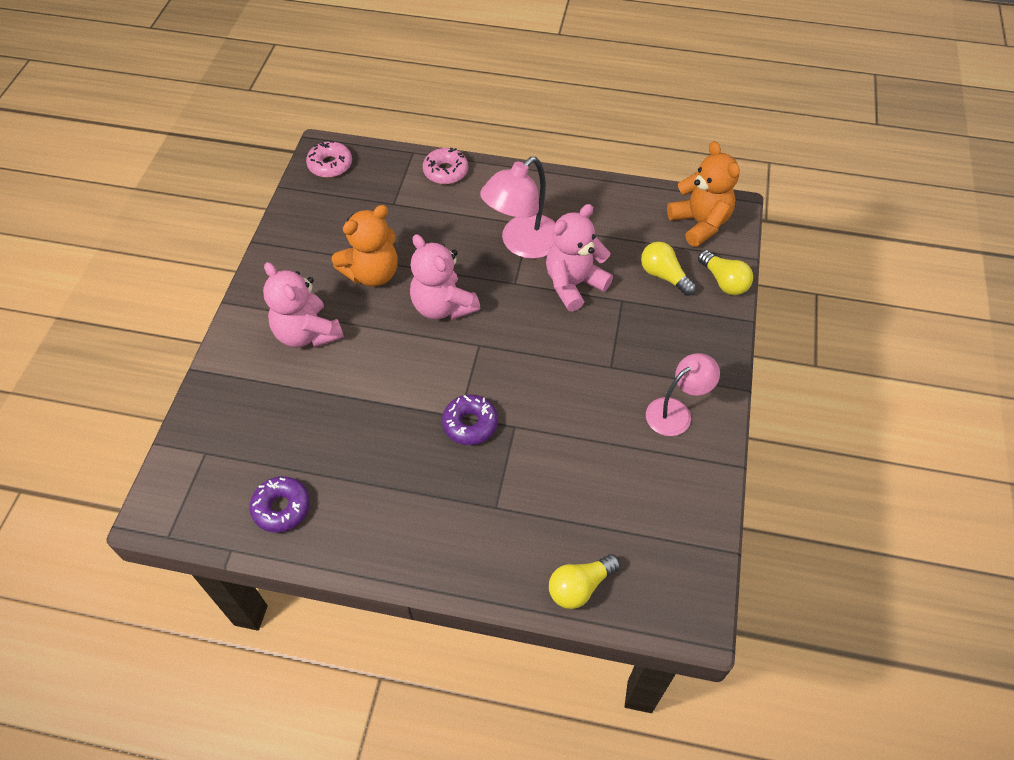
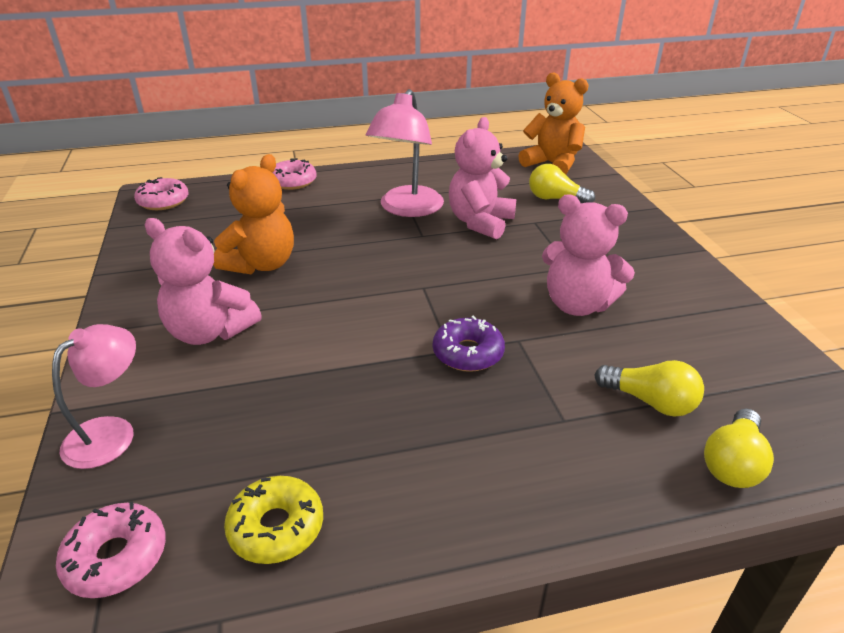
camera: 25 degrees left, 20 degrees down
purple donut [250,476,310,533] -> yellow donut [224,476,323,564]
pink teddy bear [410,234,480,320] -> pink teddy bear moved to [542,194,635,316]
pink lamp [646,353,720,436] -> pink lamp moved to [52,324,136,469]
yellow light bulb [698,250,753,295] -> yellow light bulb moved to [594,360,704,417]
none -> pink donut [56,501,166,598]

